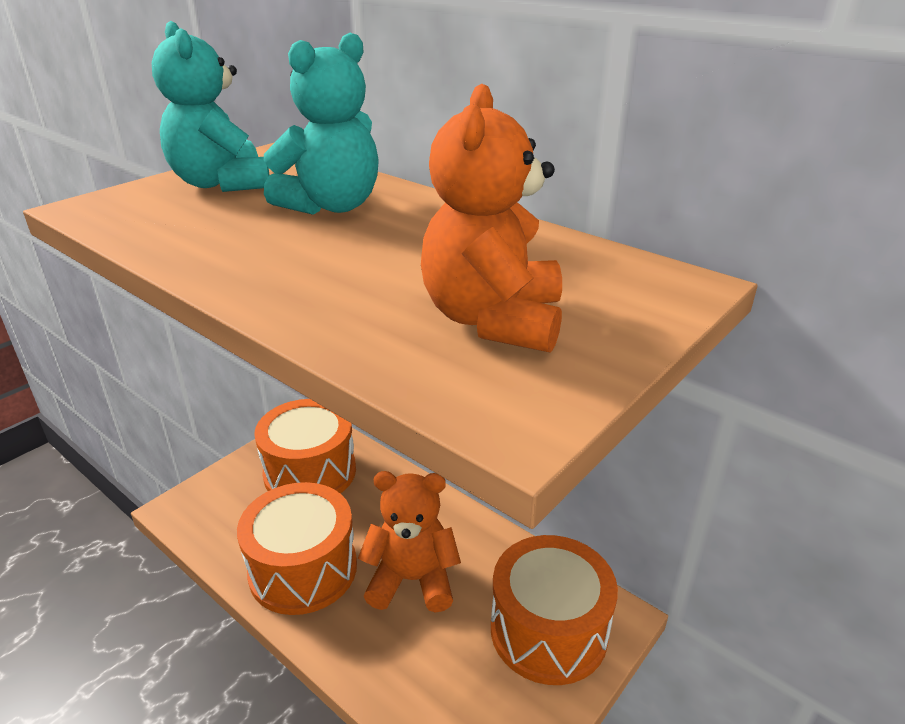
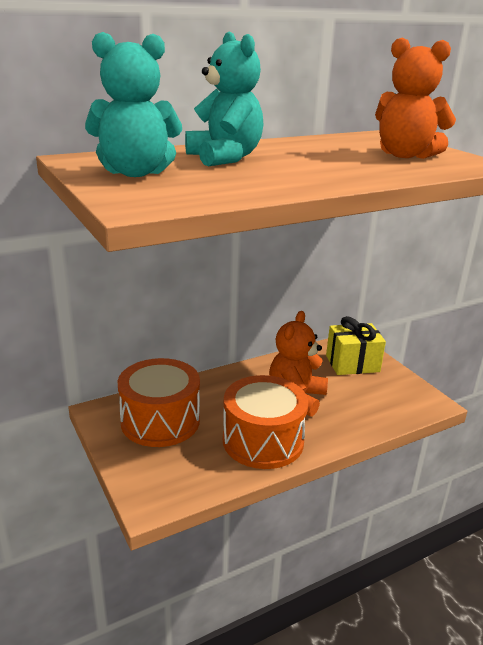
camera: 70 degrees left, 5 degrees down
orange drum [491,535,618,685] -> yellow gift [326,316,386,375]

